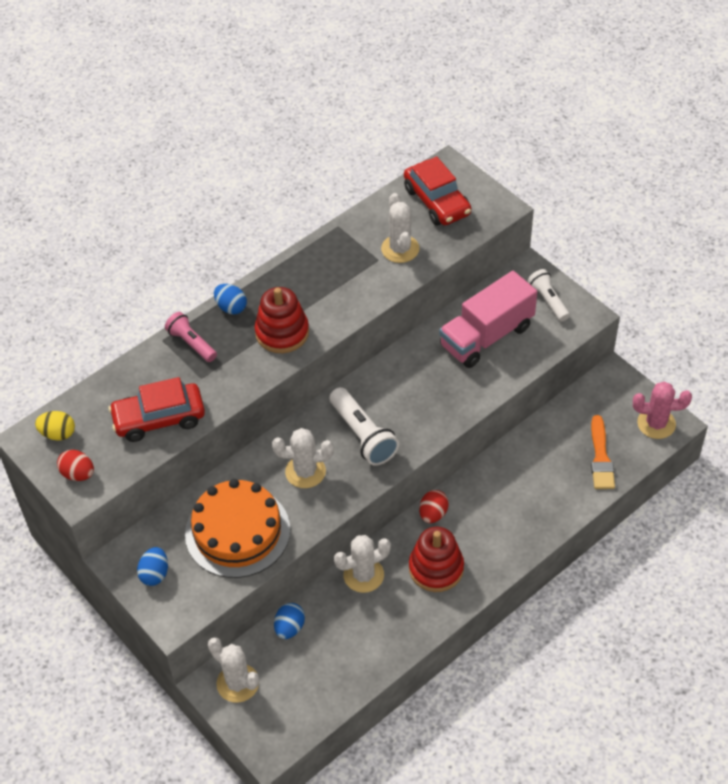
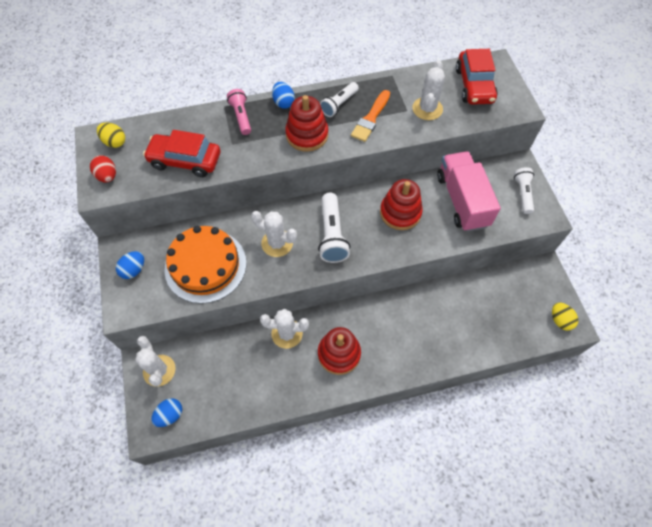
camera: 25 degrees right, 10 degrees up
blue egg [274,603,305,639] -> blue egg moved to [151,398,182,427]
red egg [419,490,449,523] -> none
pink truck [439,271,537,368] -> pink truck turned 90 degrees clockwise [437,151,501,232]
orange brush [591,415,615,489] -> orange brush moved to [351,90,390,142]
pink cactus [633,382,692,439] -> yellow egg [552,303,578,330]
none -> white flashlight [320,82,359,117]
none -> red stacking toy [380,179,423,230]

